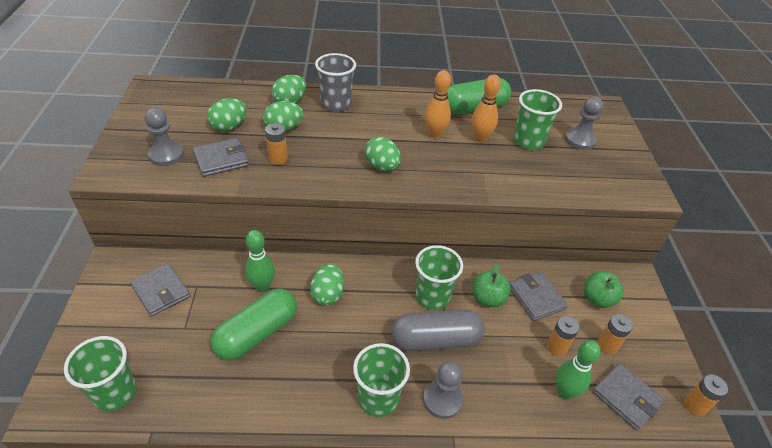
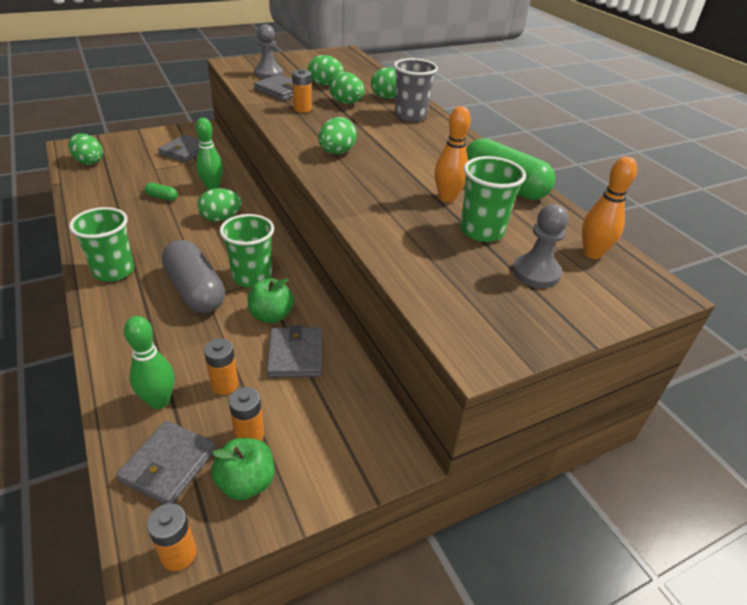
camera: 65 degrees right, 5 degrees down
green cup [64,336,136,411] -> green egg [68,133,103,165]
green capsule [211,288,297,360] -> green capsule [145,183,178,201], size x0.43
grey pawn [423,361,463,419] -> none
orange bowling pin [425,70,451,139] -> orange bowling pin moved to [582,157,637,259]
grey wallet [510,272,568,321] -> grey wallet turned 45 degrees counterclockwise [266,325,322,378]
green apple [584,271,624,308] -> green apple moved to [211,438,274,500]

